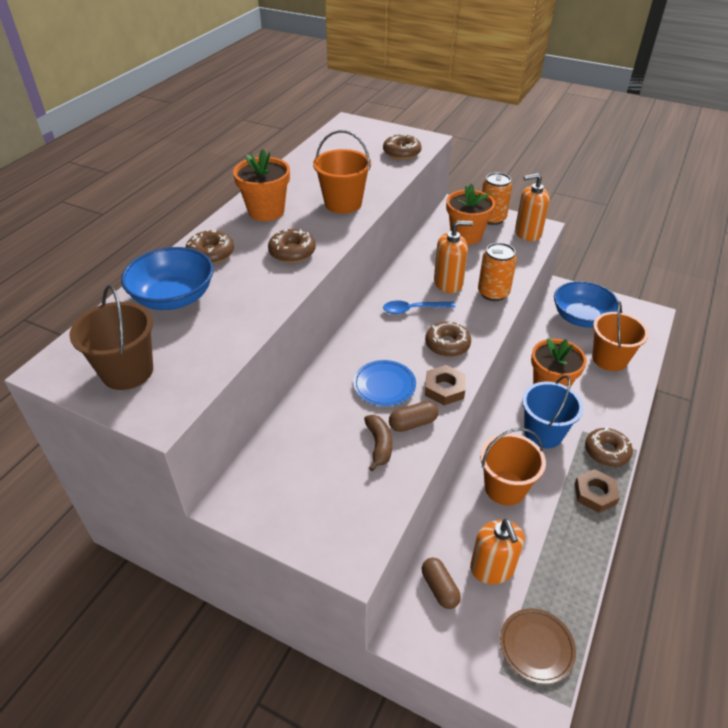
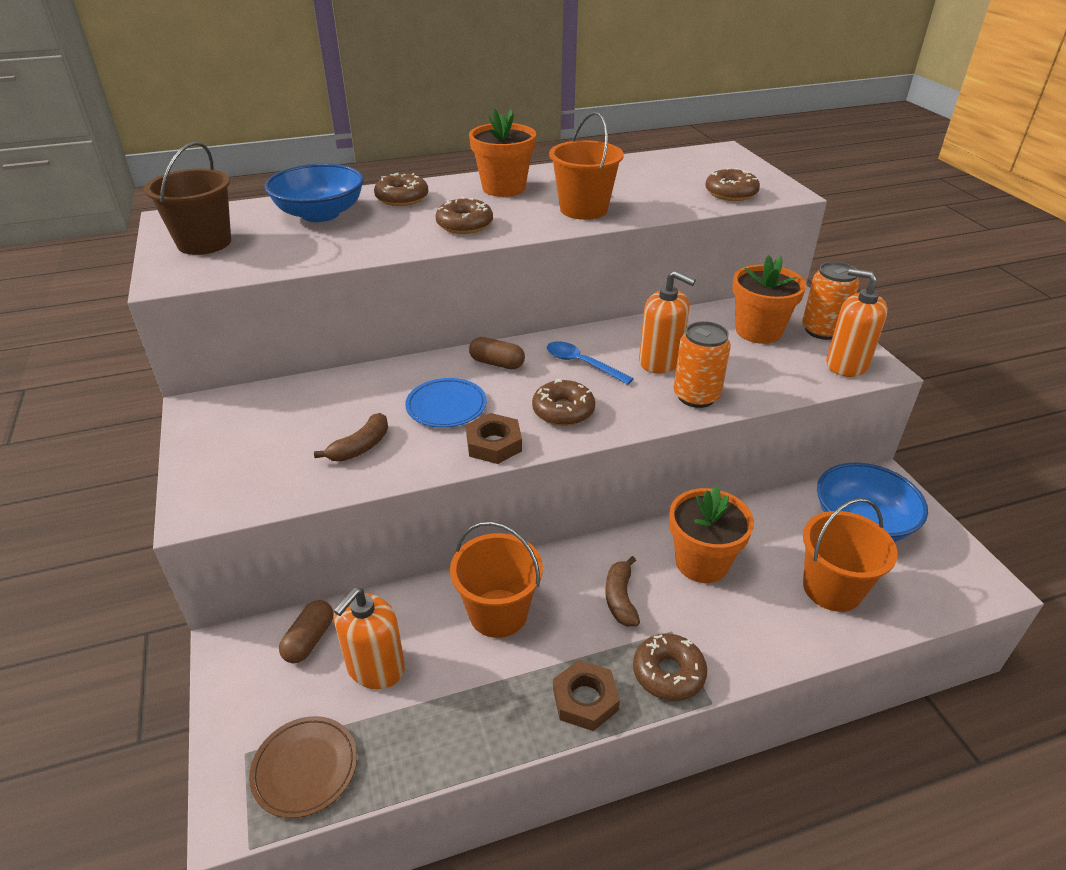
camera: 45 degrees right, 5 degrees down
brown capsule [389,401,438,432] -> brown capsule moved to [469,337,525,369]
blue bucket [522,375,583,448] -> brown banana [605,556,640,626]

